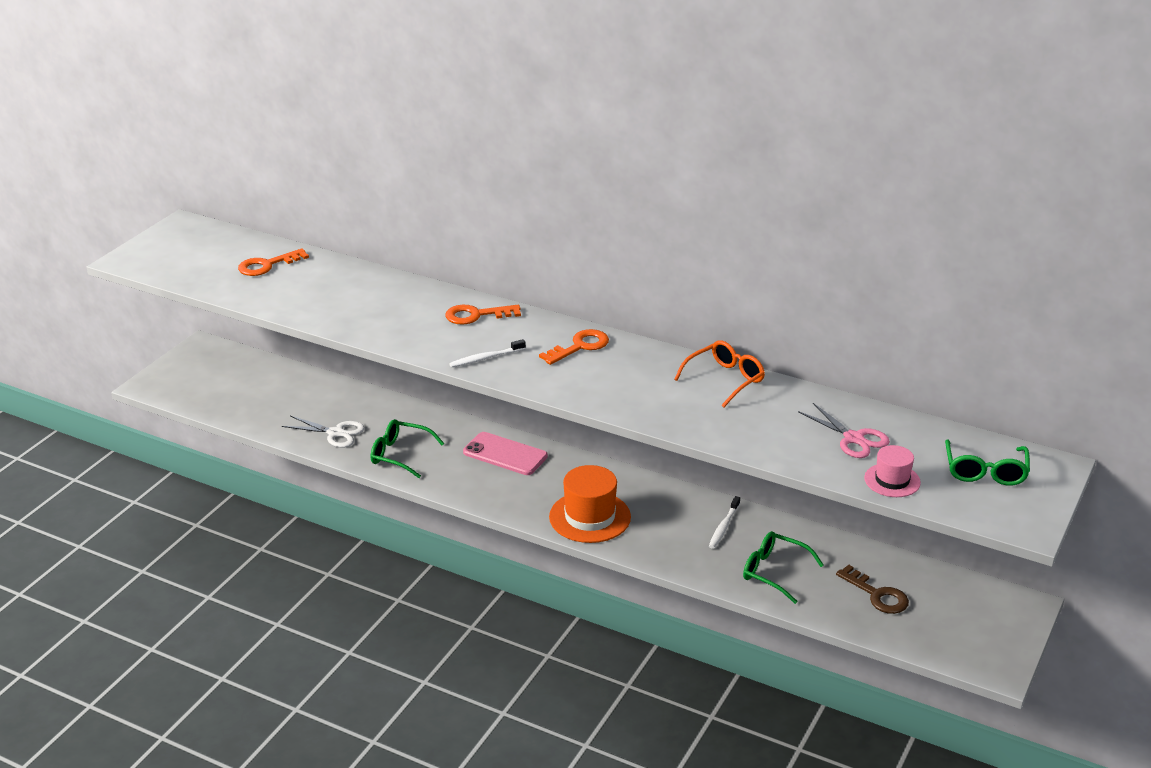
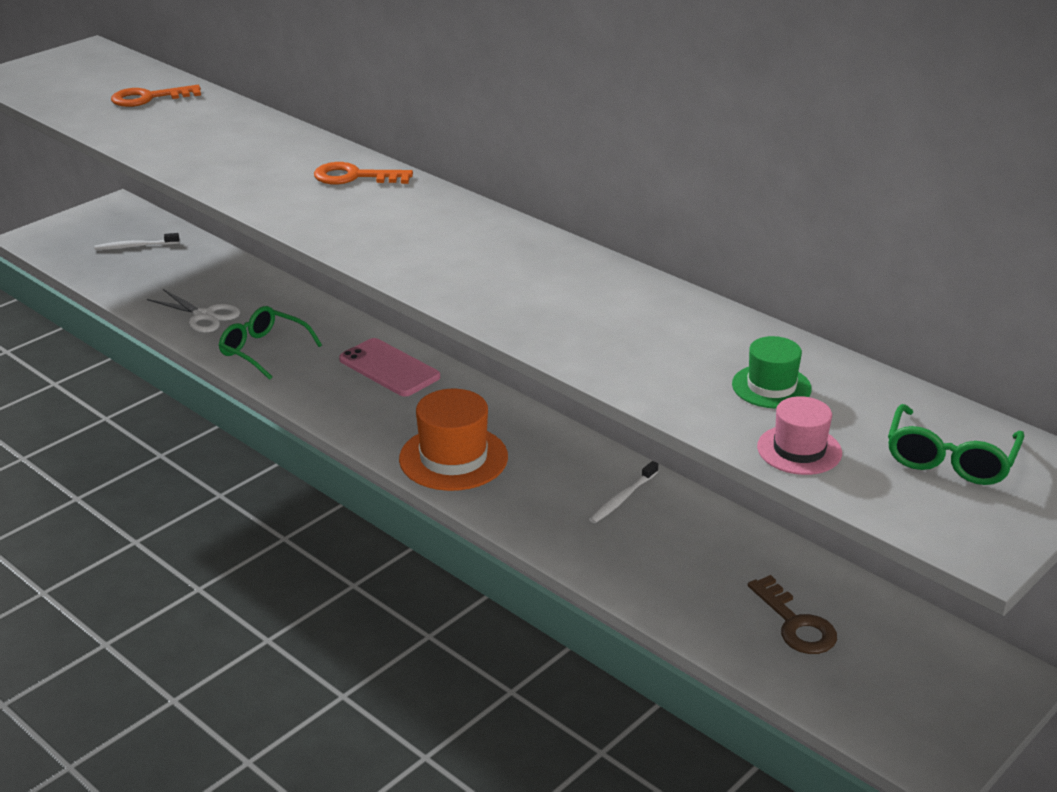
camera: 15 degrees right, 0 degrees up
white toothbrush [449,339,526,367] -> white toothbrush moved to [94,233,179,250]
orange key [539,329,609,365] -> none
orange glasses [674,340,765,407] -> none
green glasses [743,531,824,604] -> none
pink scissors [798,403,890,458] -> green hat [732,336,812,409]

